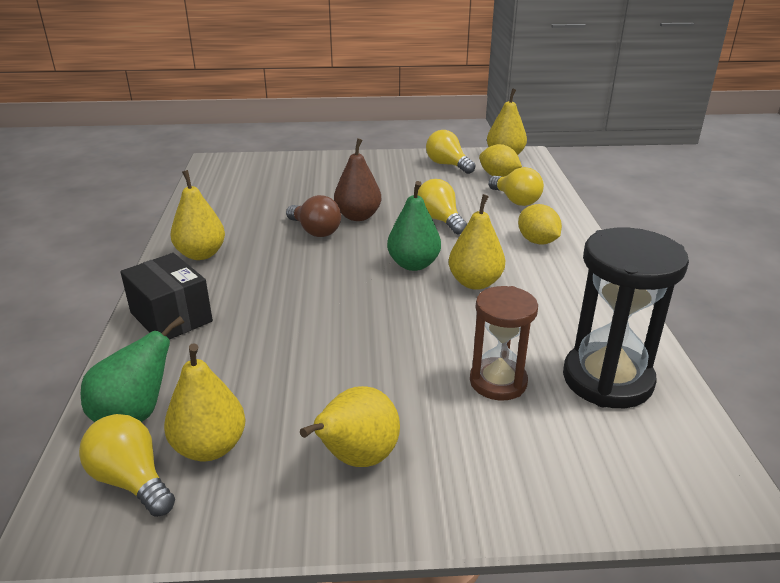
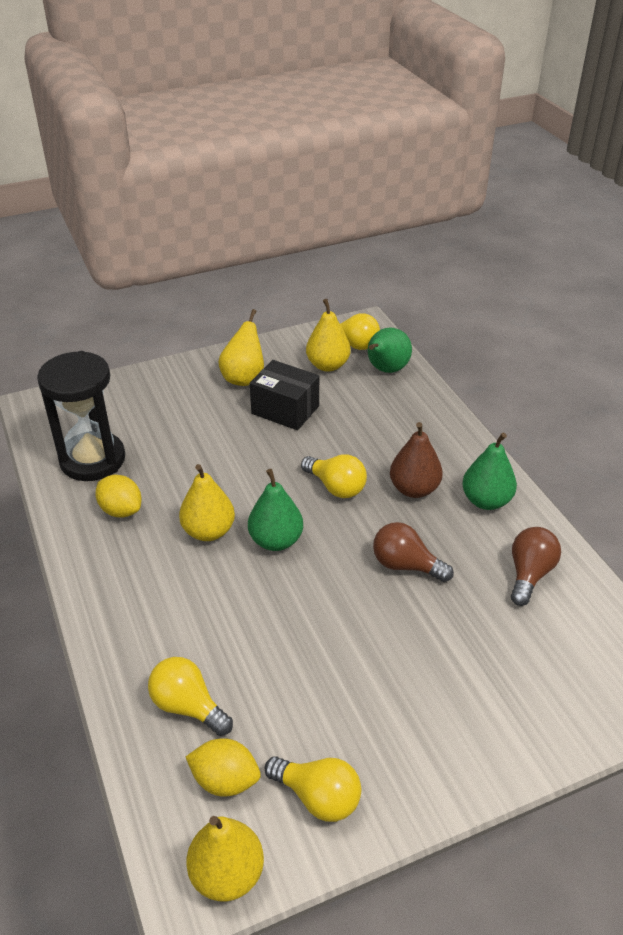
camera: 160 degrees right, 10 degrees up
black box [120,253,213,340] -> black box moved to [250,360,319,430]
yellow pear [171,170,225,260] -> green pear [462,433,517,510]
brown pear [334,138,381,221] -> brown pear moved to [390,422,443,498]
yellow light bulb [418,179,467,235] -> yellow light bulb moved to [301,455,367,498]
brown hourglass [470,286,538,400] -> none
yellow lemon [518,204,562,245] -> yellow lemon moved to [95,475,142,518]
none -> brown light bulb [511,527,561,606]

